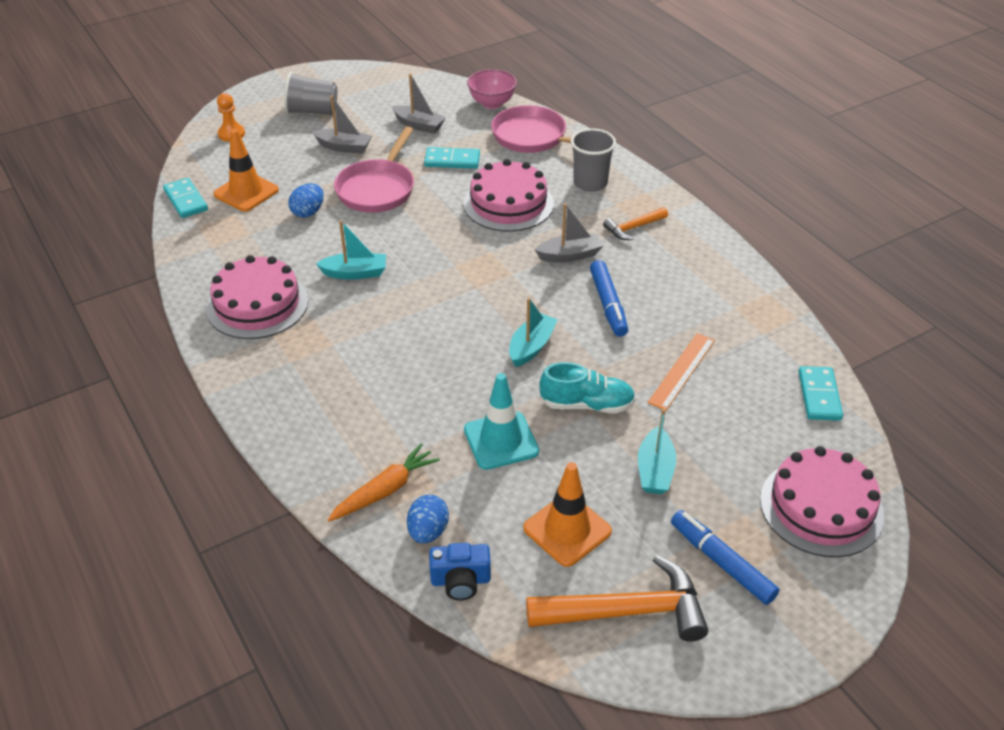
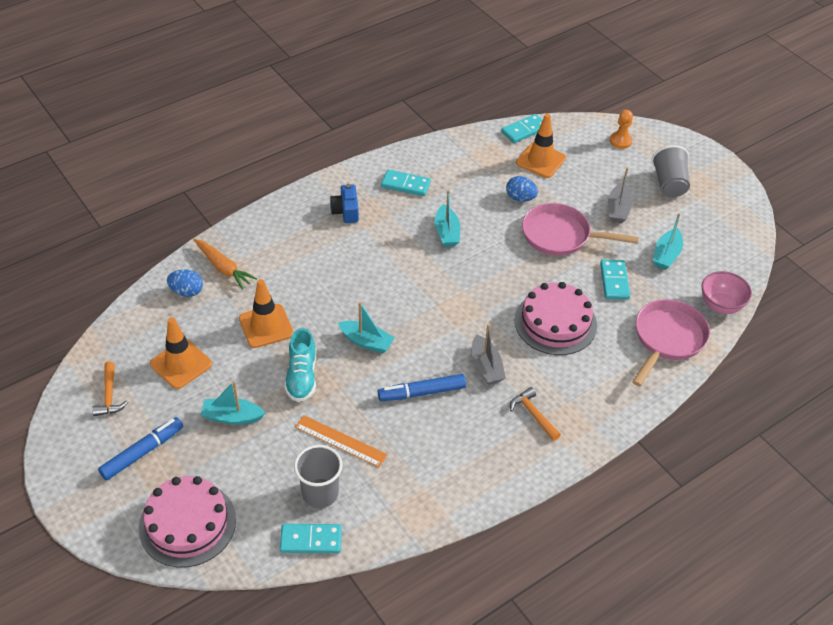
camera: 85 degrees right, 5 degrees up
pink cake [206,255,308,339] -> turquoise domino [381,169,431,196]
grey boat [391,73,446,134] -> turquoise boat [653,213,683,270]
blue camera [429,543,491,600] -> blue camera moved to [330,184,359,223]
turquoise traffic cone [464,373,539,470] -> orange traffic cone [239,279,293,348]
orange hammer [526,555,708,642] -> orange hammer [92,361,128,416], size x0.54
grey cup [571,128,616,192] -> grey cup moved to [294,445,343,508]

